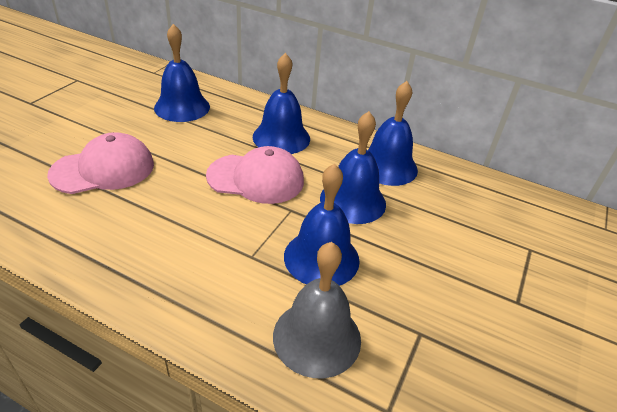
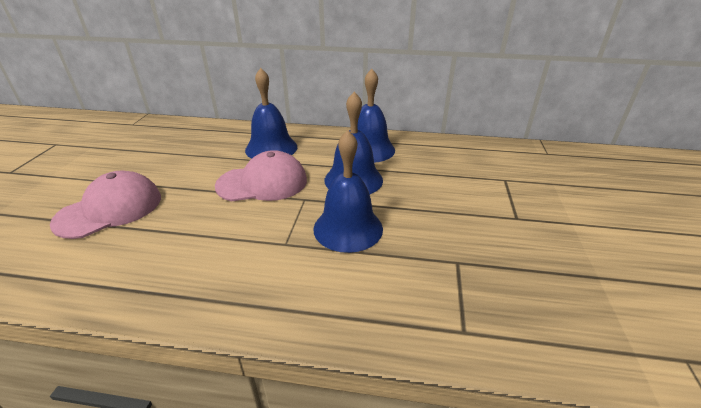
camera: 15 degrees left, 5 degrees down
blue bell [154,24,210,122] -> none
grey bell [273,242,361,378] -> none

